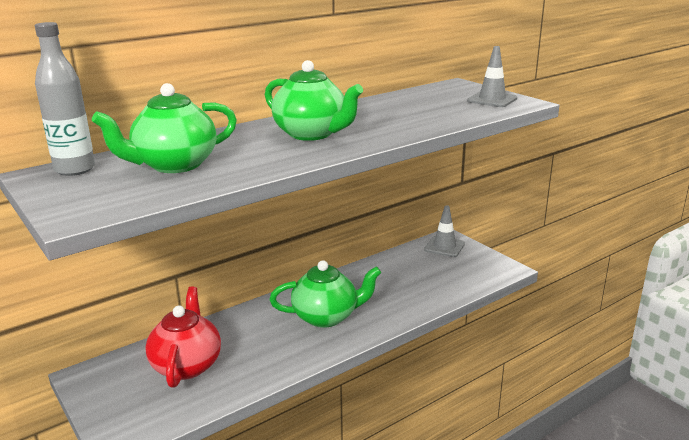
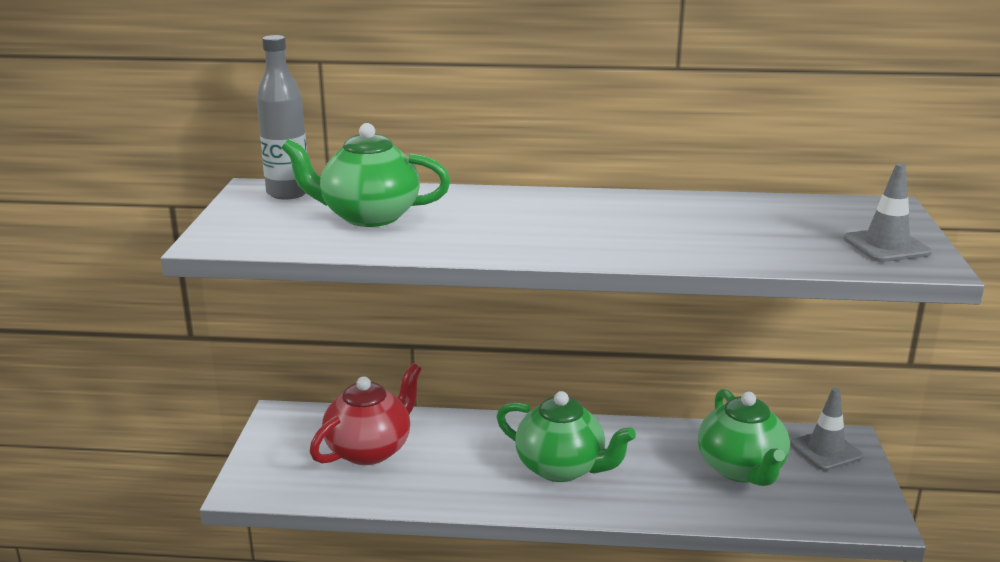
camera: 40 degrees right, 0 degrees up
green teapot [265,60,363,141] -> green teapot moved to [698,389,790,486]

